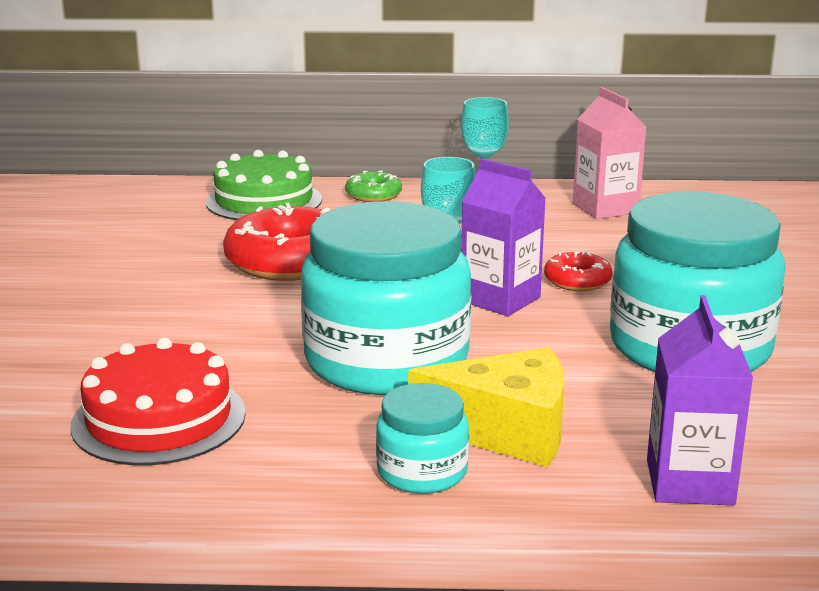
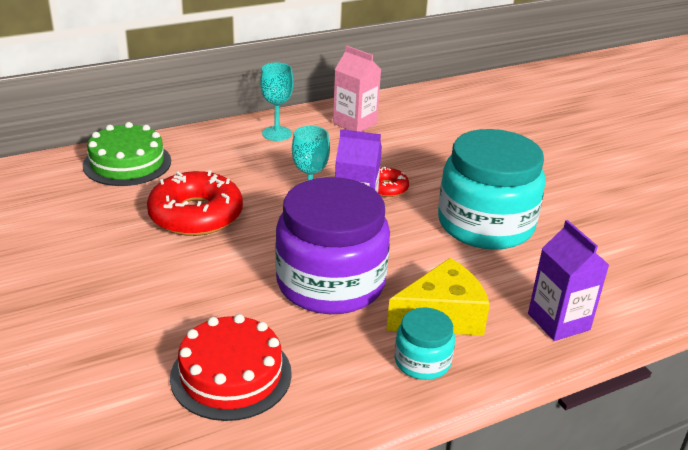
camera: 30 degrees left, 10 degrees up
turquoise jar [301,201,472,395] -> purple jar [275,177,390,314]
green donut [345,170,402,202] -> none

